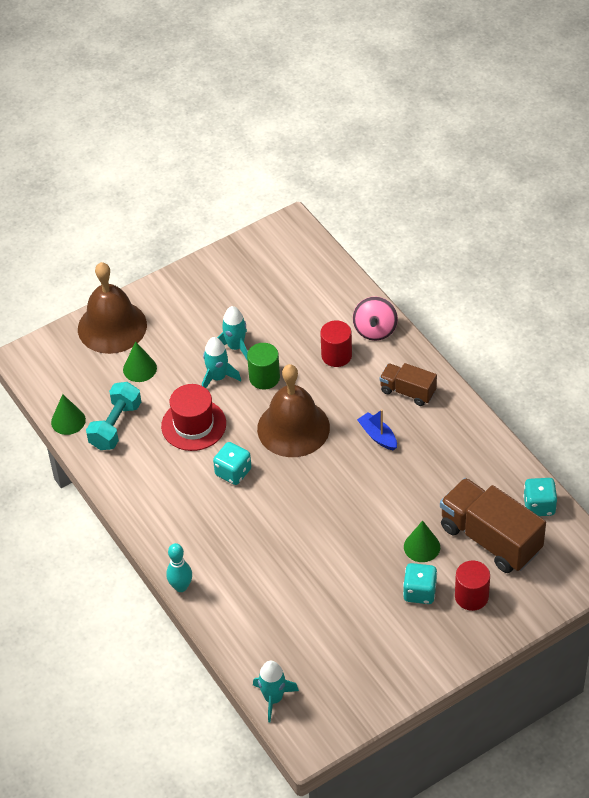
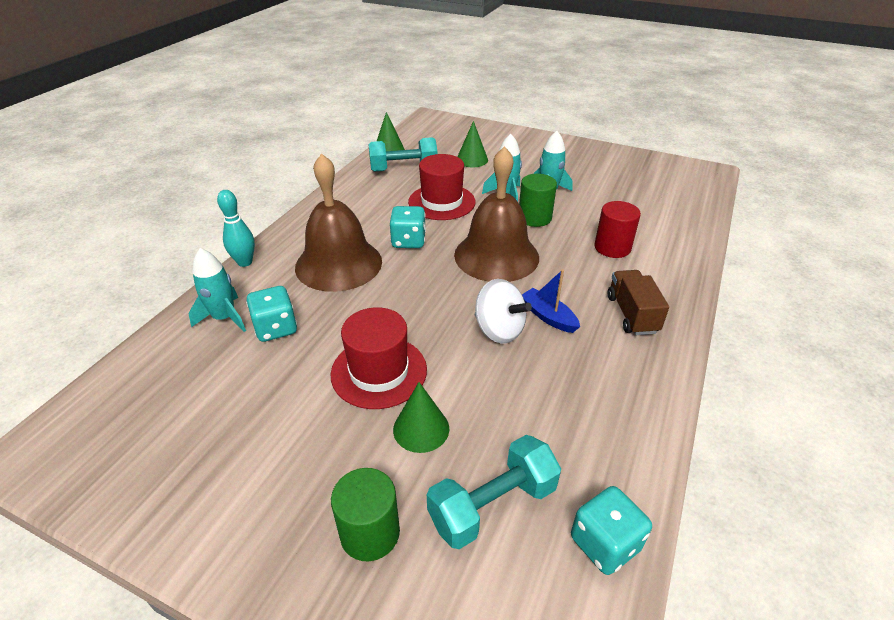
camera: 55 degrees right, 10 degrees down
brown bell [78,262,147,354] -> brown bell moved to [295,153,382,292]
turquoise rocket [253,661,299,722] -> turquoise rocket moved to [189,248,246,332]
pink spinning top [353,297,398,341] -> none
blue boat [357,409,397,451] -> blue boat turned 60 degrees counterclockwise [522,269,580,333]
turquoise dice [403,563,437,604] -> turquoise dice moved to [246,286,297,342]
brown truck [440,478,546,573] -> turquoise dumbbell [427,435,561,549]
red cylinder [455,561,490,611] -> green cylinder [331,468,400,561]
none -> red hat [331,307,427,409]
none -> white spinning top [475,279,532,343]

